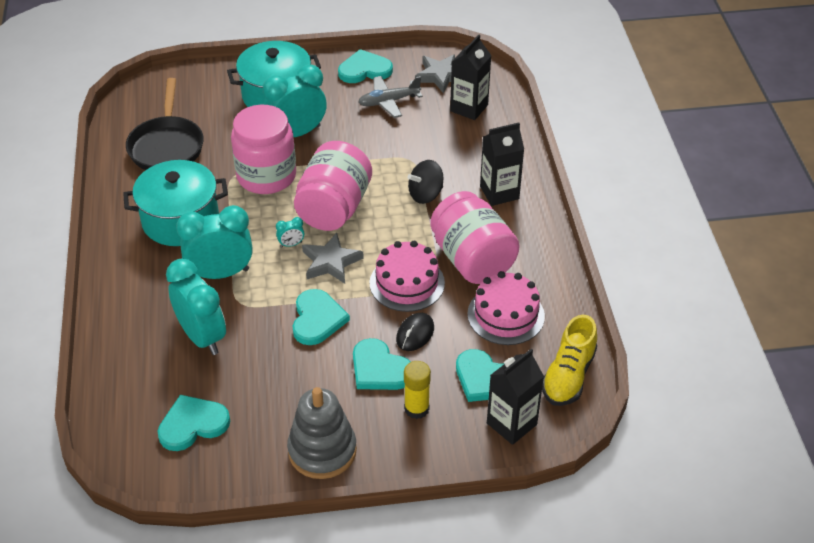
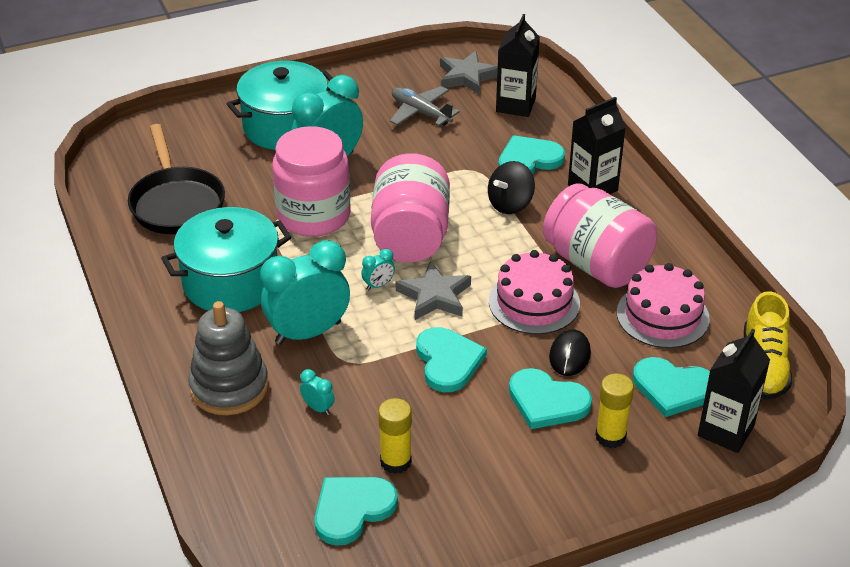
camera: 15 degrees left, 5 degrees down
turquoise clock [166,259,226,355] -> turquoise clock [300,369,335,415], size x0.41
grey stacking toy [287,387,357,479] -> grey stacking toy moved to [188,301,269,415]
turquoise heart [338,49,393,83] -> turquoise heart moved to [498,135,565,174]
grey plane [358,76,423,118] -> grey plane turned 75 degrees clockwise [390,86,460,126]
none -> yellow glue stick [378,398,412,474]

